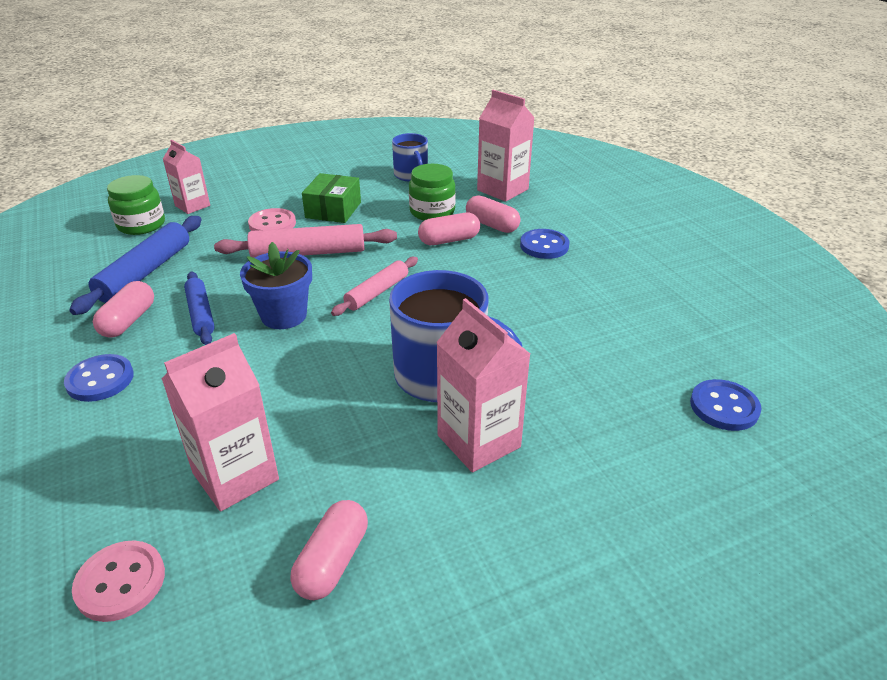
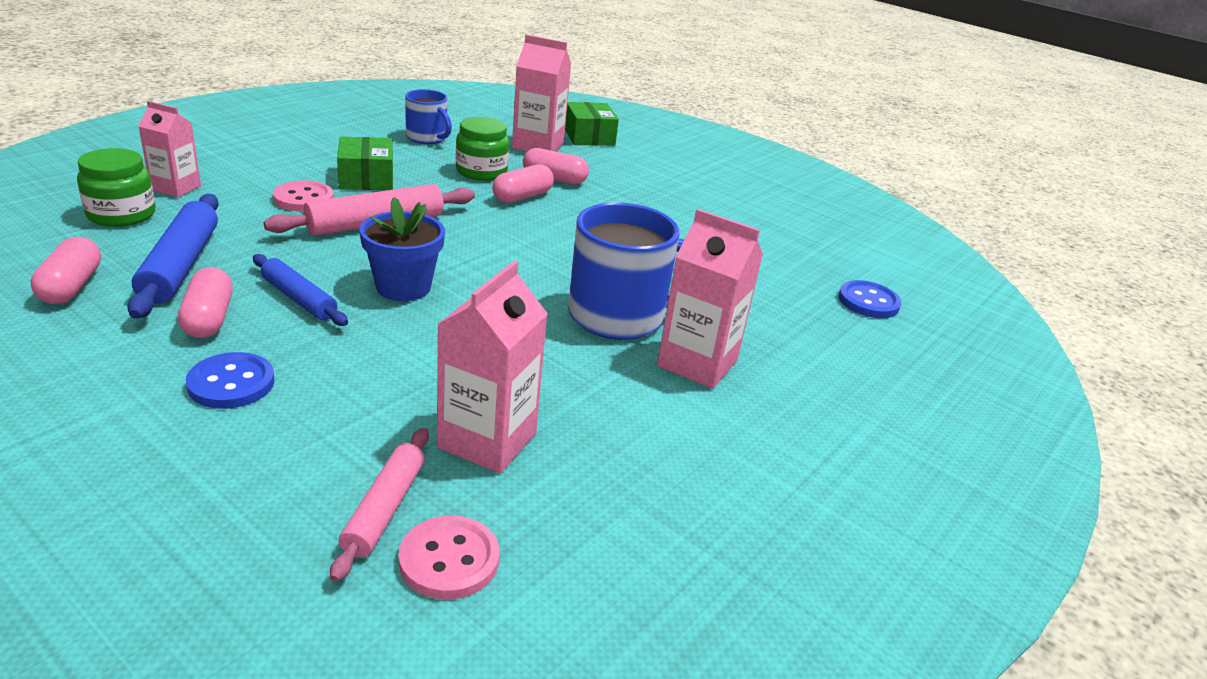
camera: 30 degrees left, 5 degrees down
pink capsule [291,500,368,600] -> pink capsule moved to [31,237,101,304]
pink rolling pin [331,257,418,316] -> pink rolling pin moved to [330,428,429,582]
blue button [520,229,570,259] -> none
none -> green box [565,102,619,146]

